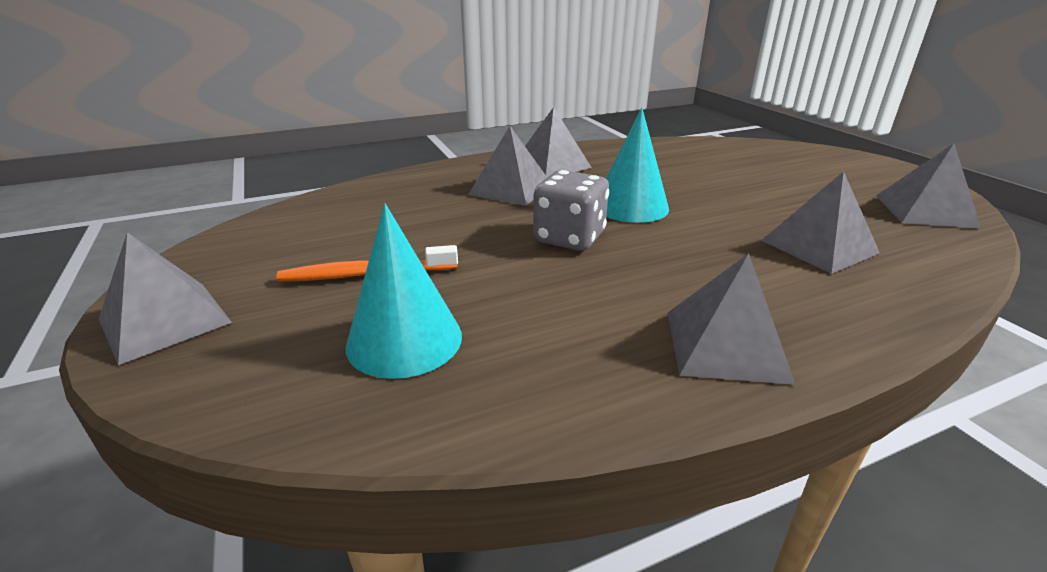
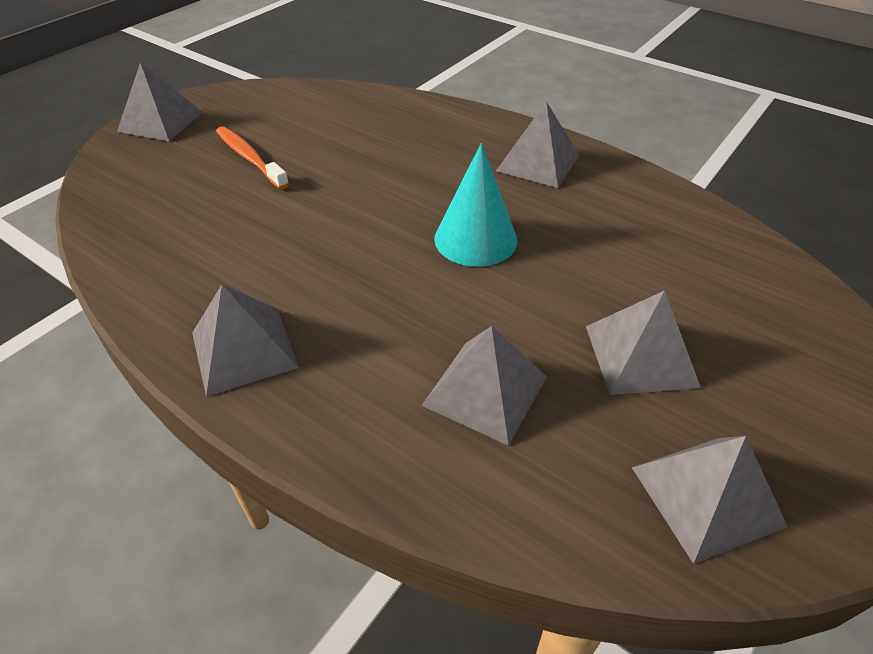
camera: 60 degrees right, 15 degrees up
turquoise cone [346,203,462,379] -> none
grey pyramid [468,126,547,206] -> grey pyramid moved to [586,290,701,395]
grey dice [533,170,609,251] -> none

